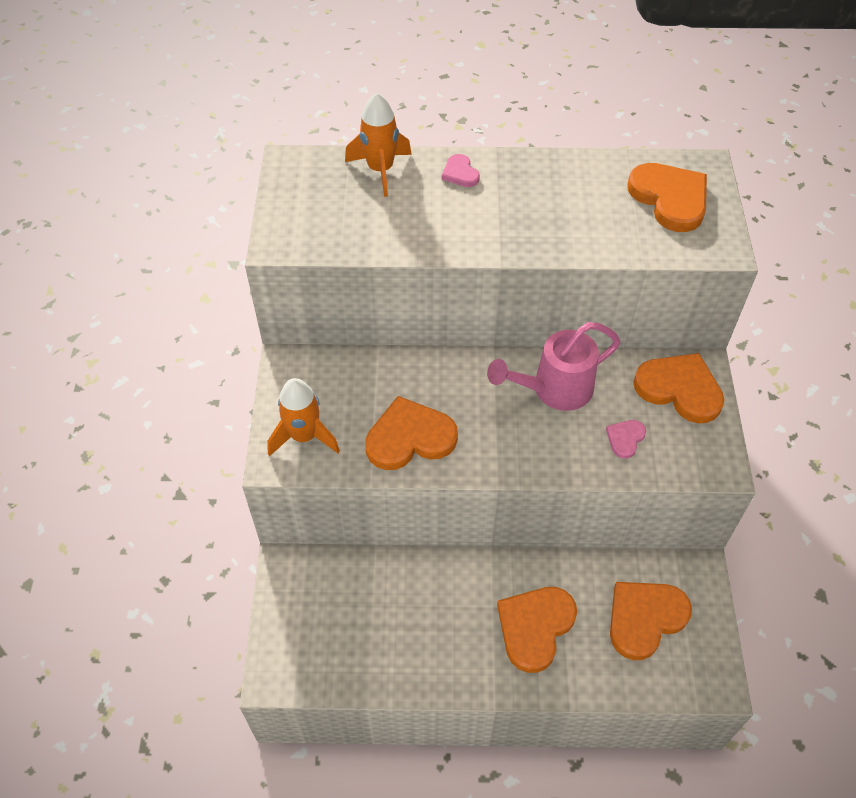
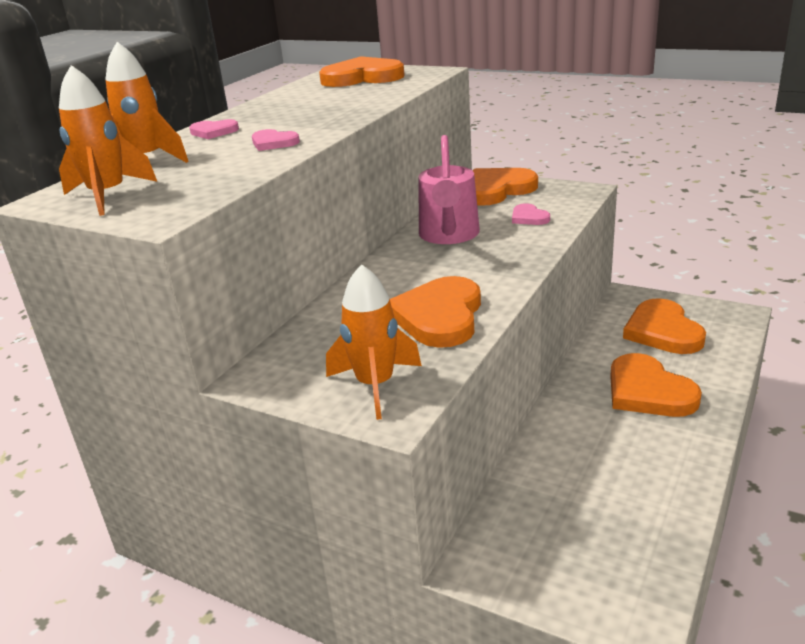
camera: 60 degrees left, 25 degrees down
none -> orange rocket [59,65,157,216]
none -> pink heart [252,129,300,151]

